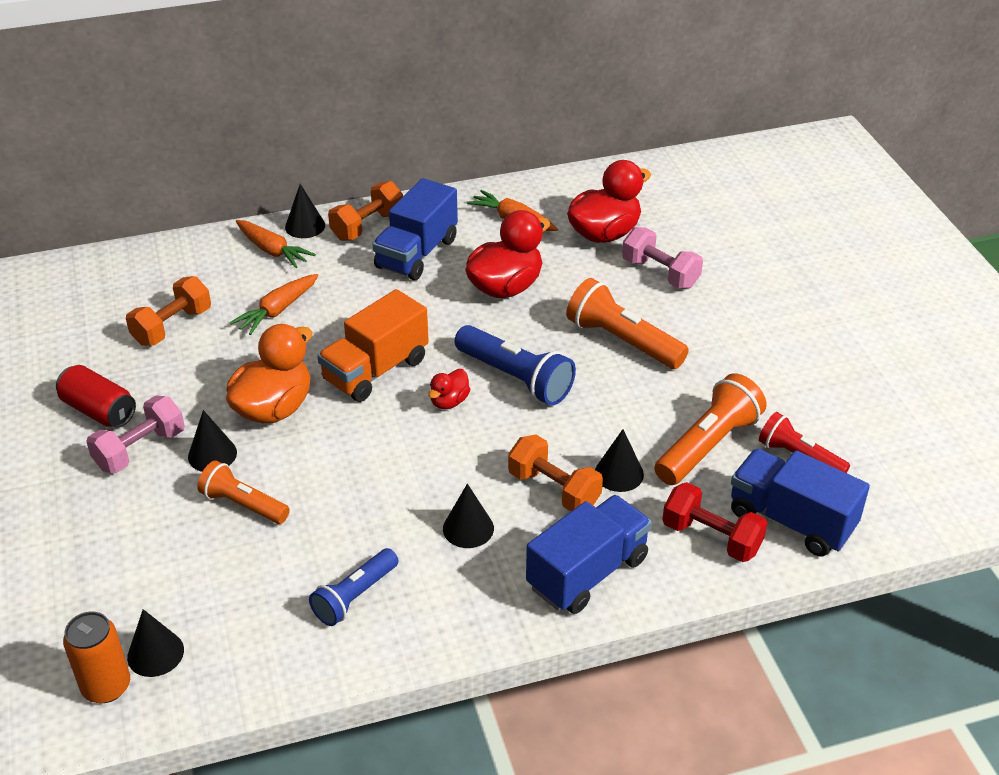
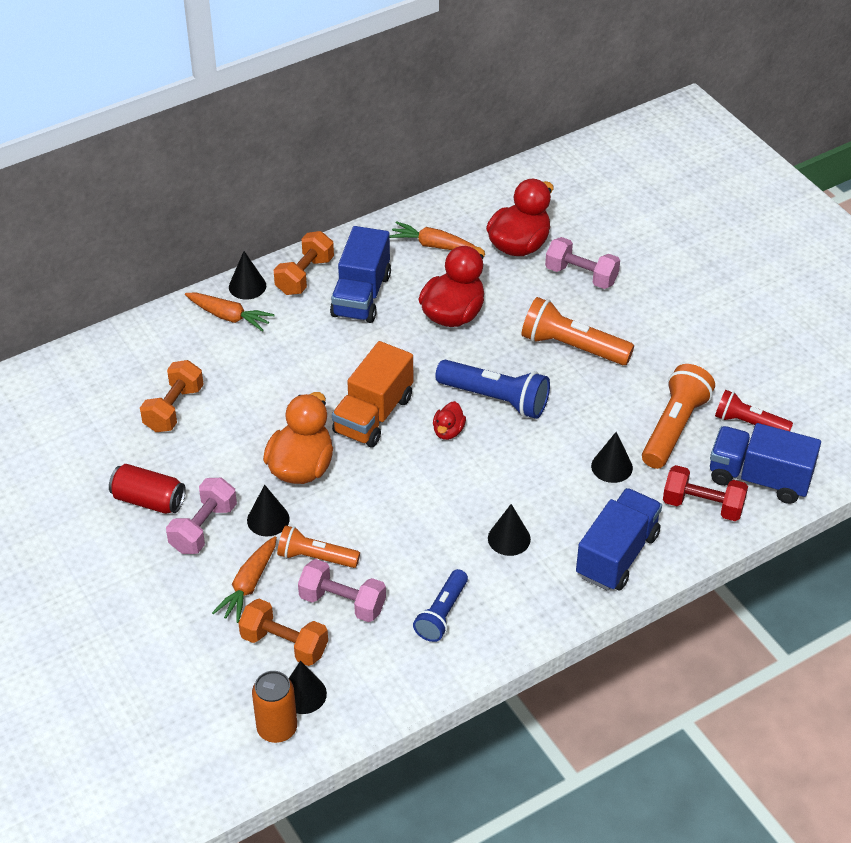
camera: 15 degrees left, 5 degrees up
orange carrot [230,274,319,335] -> orange carrot moved to [212,536,277,623]
orange dumbbell [508,434,603,511] -> orange dumbbell moved to [238,599,328,666]
none -> pink dumbbell [298,559,386,622]

